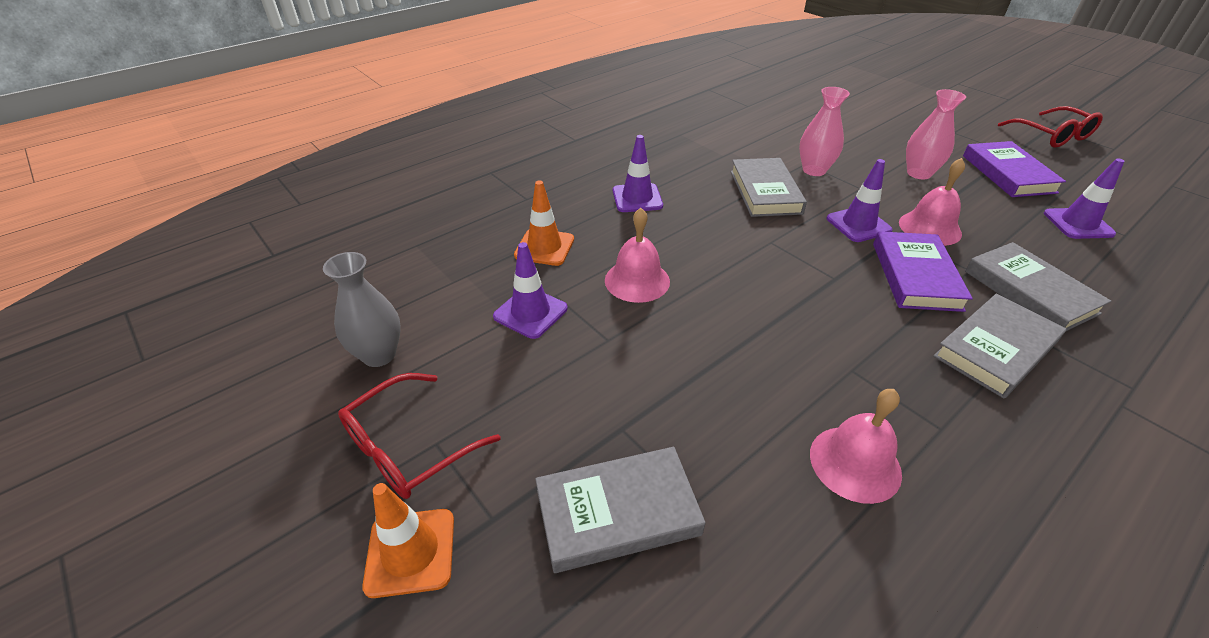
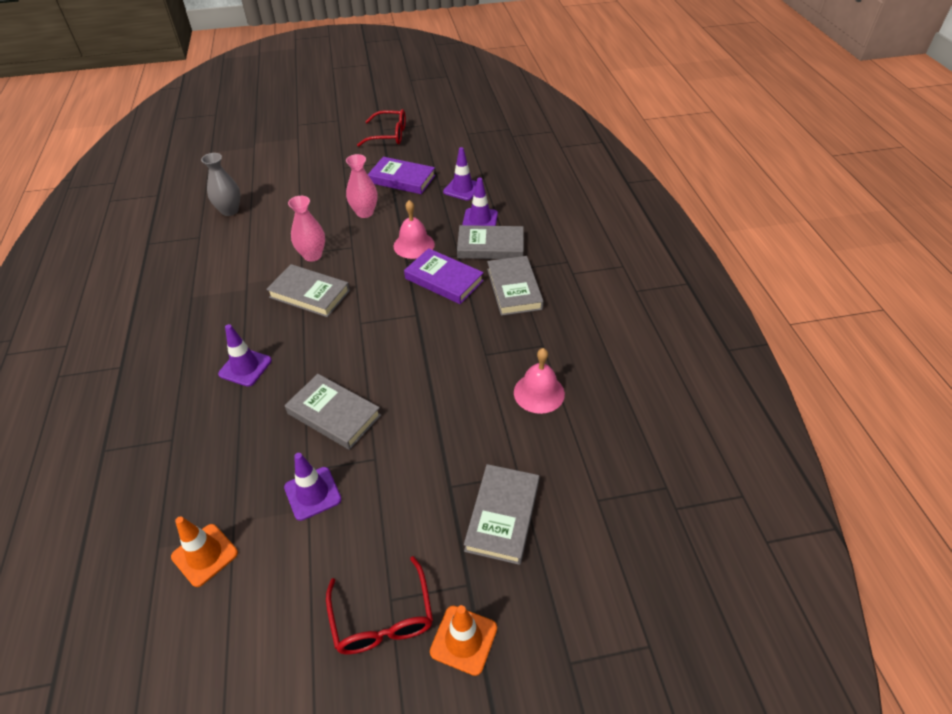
camera: 60 degrees left, 5 degrees up
grey vase [323,252,401,367] -> grey vase moved to [201,153,240,216]
orange traffic cone [514,180,574,266] -> orange traffic cone moved to [171,516,238,587]
pink bell [605,208,670,303] -> grey book [285,374,381,450]
purple traffic cone [827,159,893,242] -> purple traffic cone moved to [462,178,498,226]

